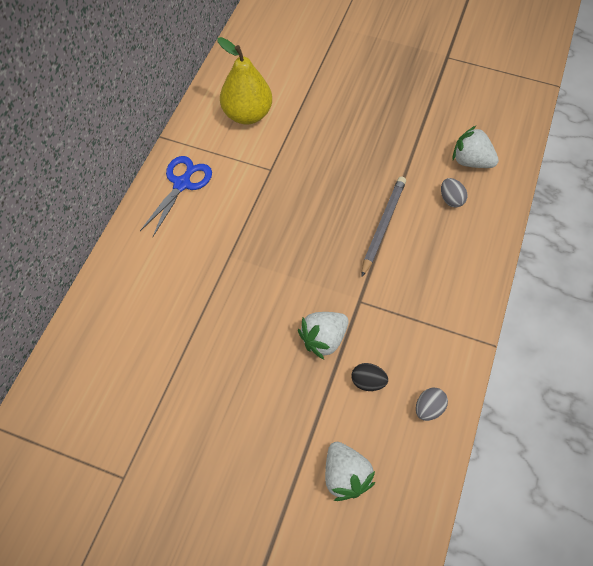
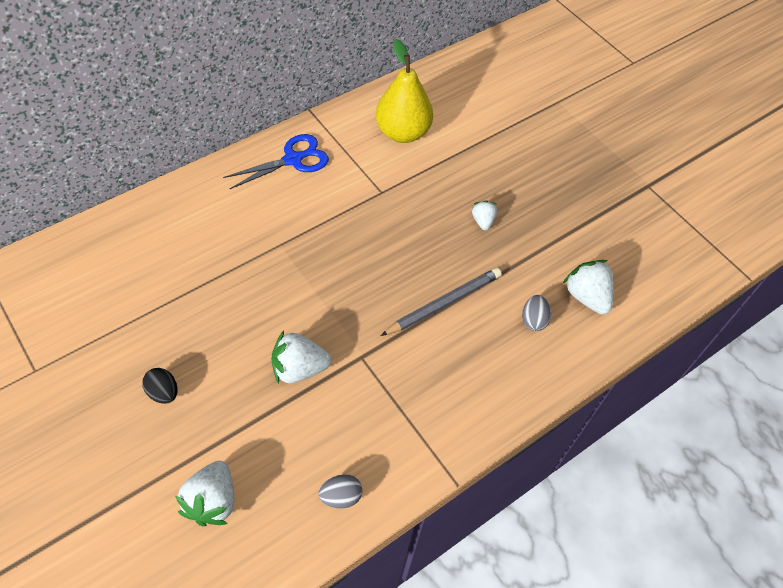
camera: 30 degrees right, 5 degrees down
black egg [351,363,388,391] -> black egg moved to [142,368,177,404]
none -> white strawberry [472,201,497,230]

